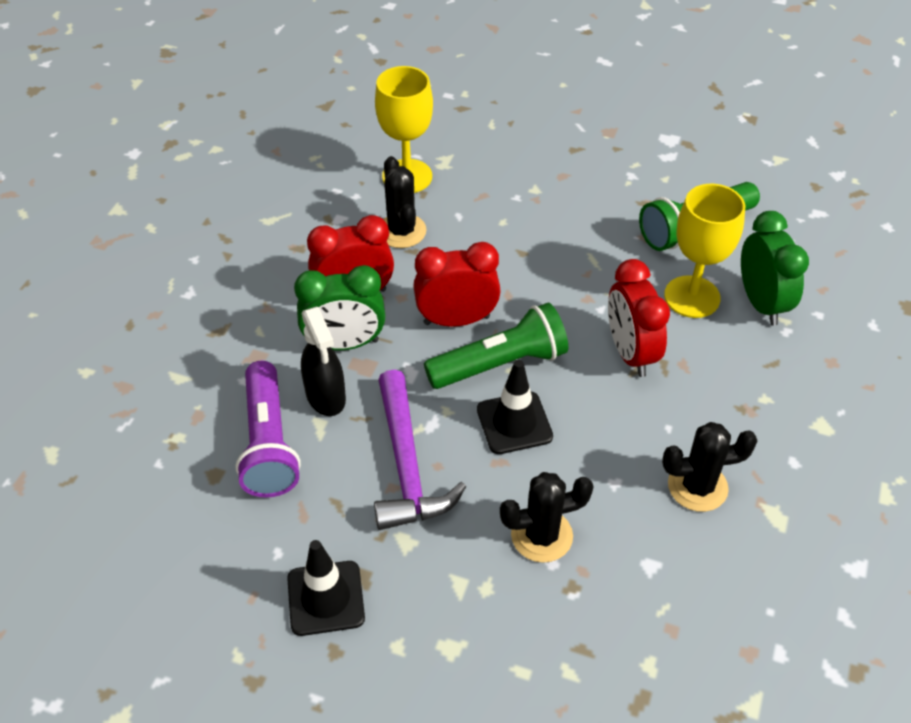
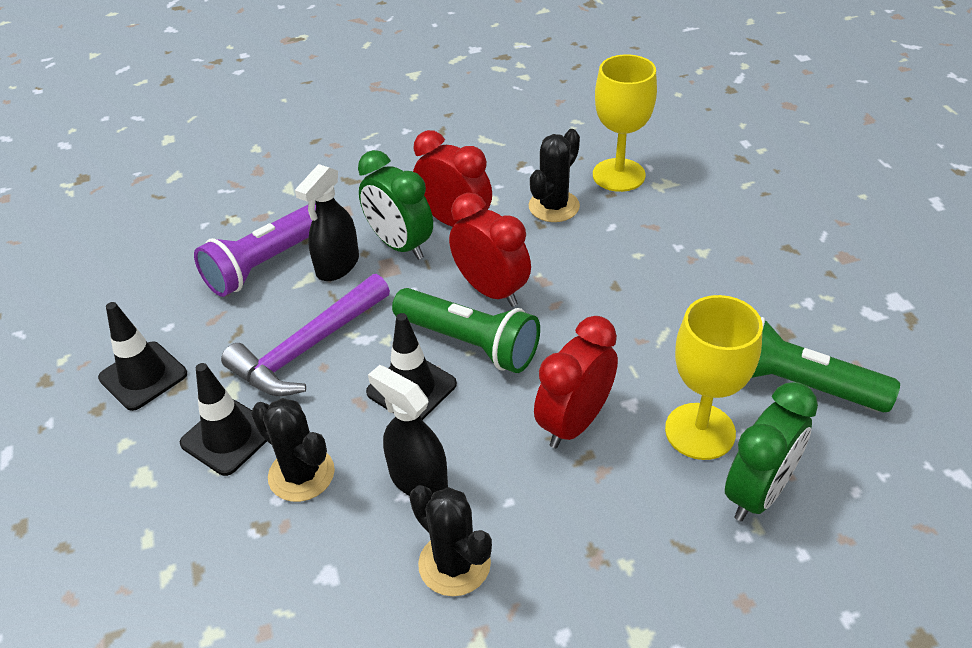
camera: 55 degrees right, 5 degrees down
none -> black traffic cone [180,363,267,476]
none -> black spray bottle [368,365,448,496]

